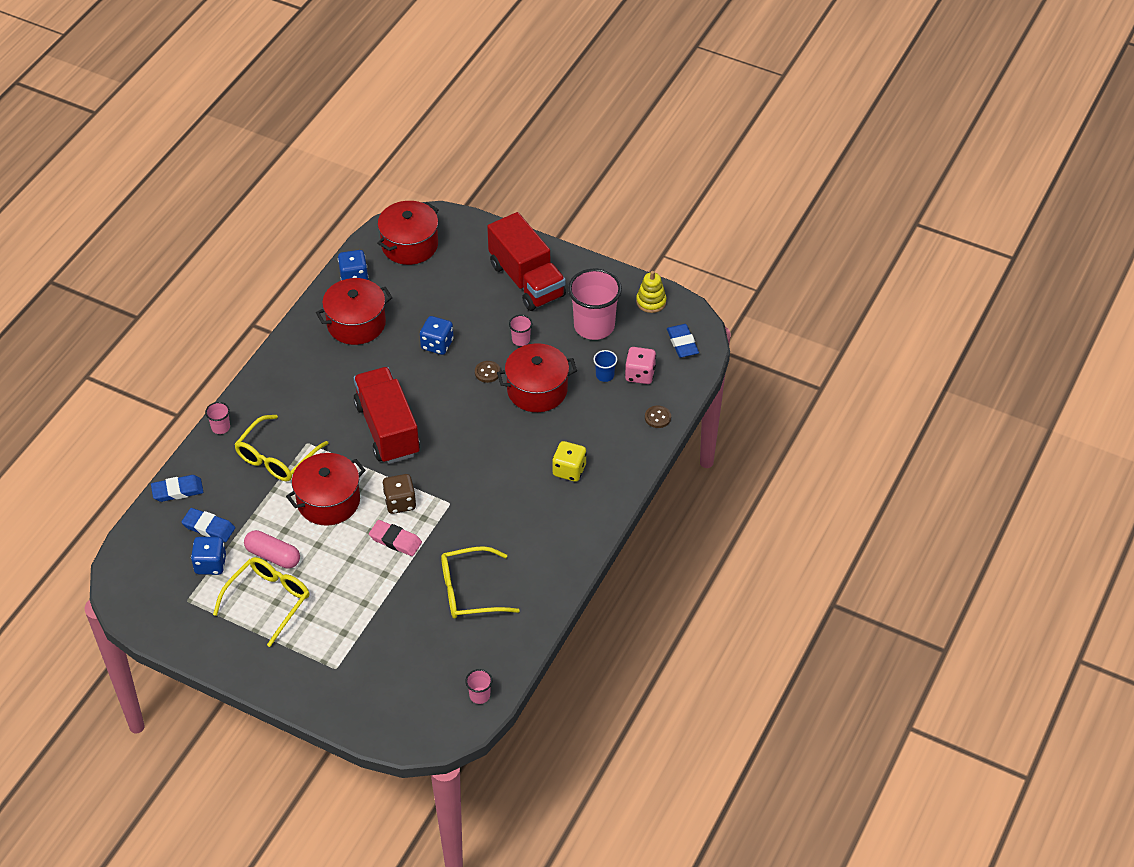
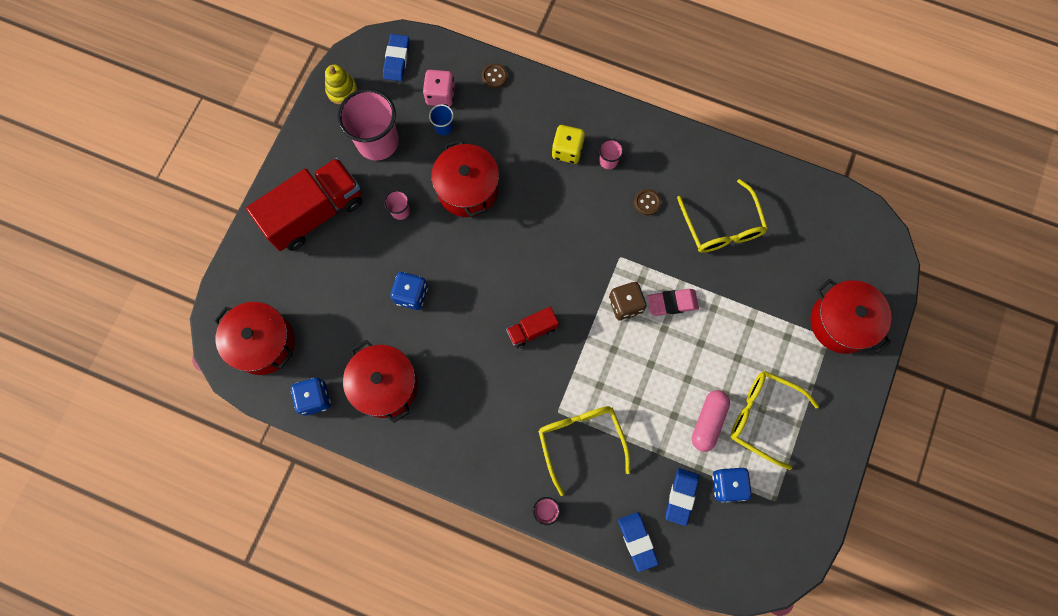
camera: 95 degrees left, 25 degrees up
yellow glasses [234,415,329,481] -> yellow glasses turned 135 degrees counterclockwise [538,406,630,496]
red pot [286,453,366,526] -> red pot moved to [810,279,892,354]
red truck [354,367,420,464] -> red truck [506,307,559,348], size x0.47
pink eraser [369,520,422,556] -> pink eraser turned 60 degrees clockwise [647,289,699,316]
pink cup [465,669,492,704] -> pink cup moved to [599,139,624,169]
brown button [475,361,501,383] -> brown button moved to [634,189,661,216]
blue eraser [667,324,699,358] -> blue eraser turned 60 degrees counterclockwise [383,34,409,81]

